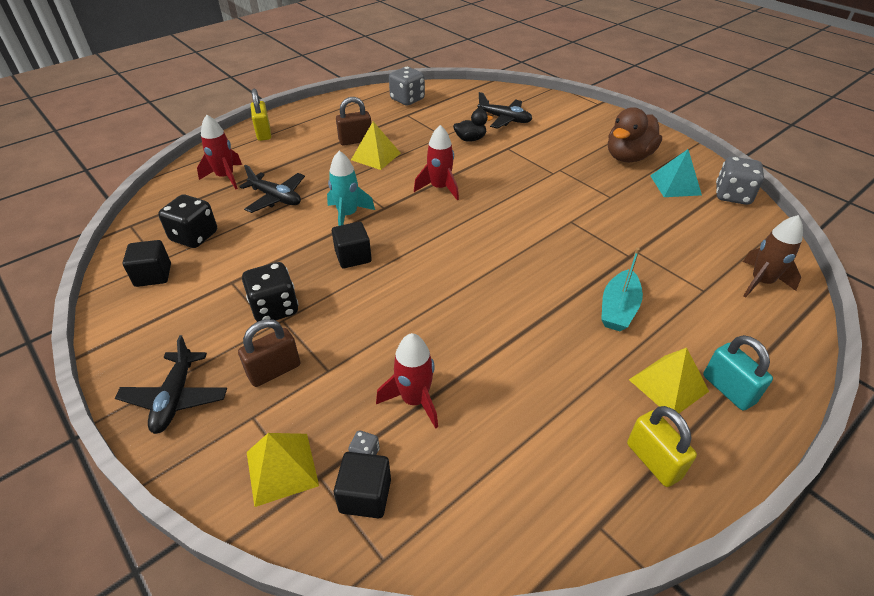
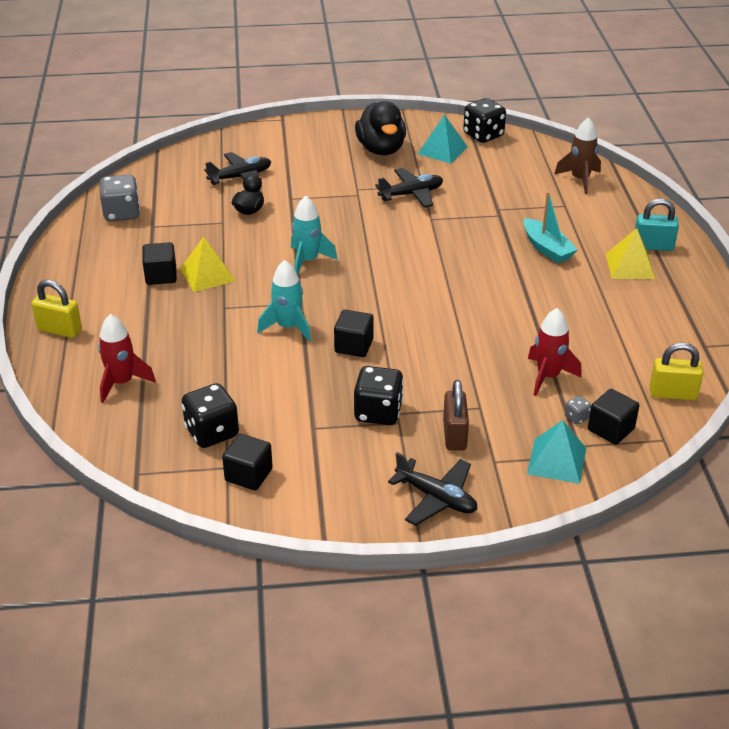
camera: 55 degrees left, 5 degrees down
black plane [239,165,305,213] -> black plane moved to [375,168,443,208]
yellow pyramid [247,433,319,507] -> turquoise pyramid [527,420,586,484]
brown padlock [336,97,371,146] -> black cube [142,242,177,285]
red rocket [414,125,459,200] -> turquoise rocket [291,196,337,275]
brown duck [608,107,662,162] -> black duck [355,101,406,155]
yellow padlock [627,406,697,487] -> yellow padlock moved to [650,343,704,400]
grey dice [716,157,764,205] -> black dice [463,98,506,143]

